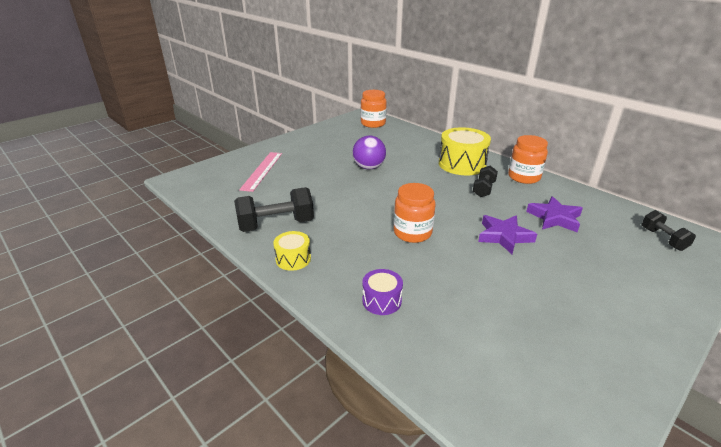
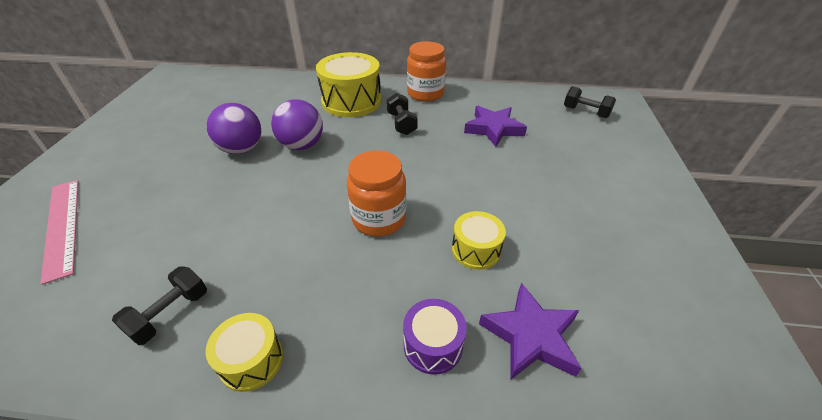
camera: 40 degrees left, 10 degrees up
black dumbbell [234,187,314,232] -> black dumbbell [112,266,207,345], size x0.57
orange jar [361,90,387,128] -> none
purple star [478,215,537,254] -> purple star moved to [479,283,582,380]
none -> purple ball [271,99,323,150]
none -> yellow drum [452,211,506,270]

